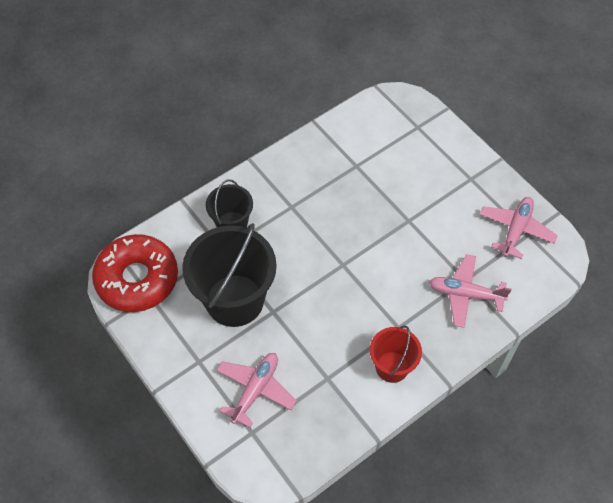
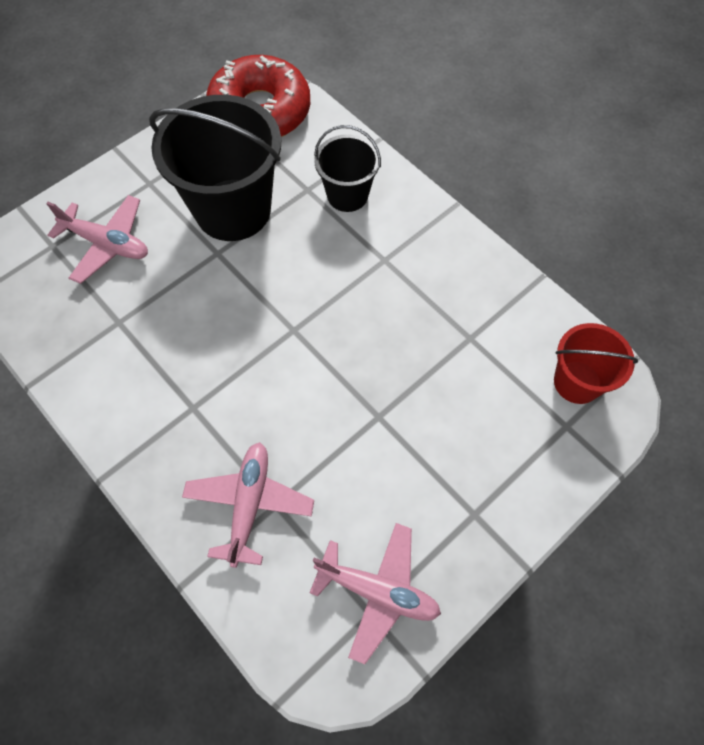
camera: 85 degrees right, 5 degrees up
red bucket [370,325,422,383] -> red bucket moved to [554,323,638,404]

